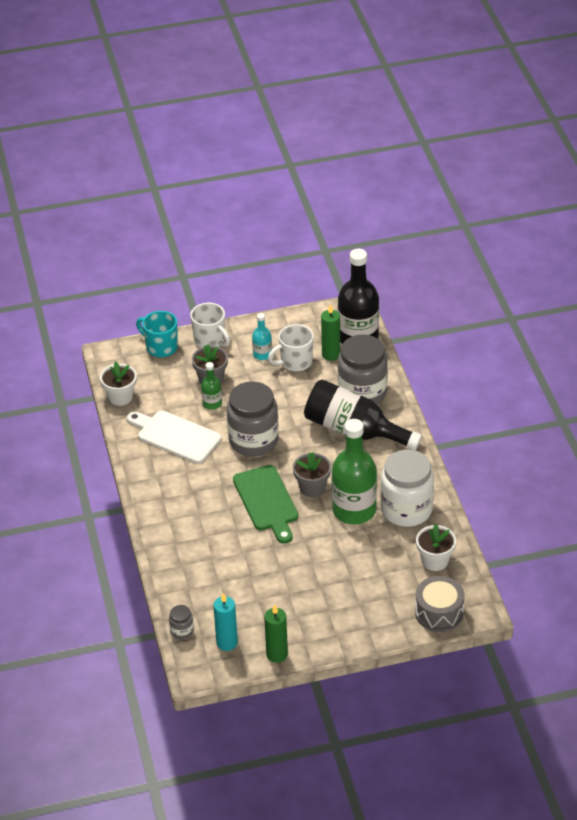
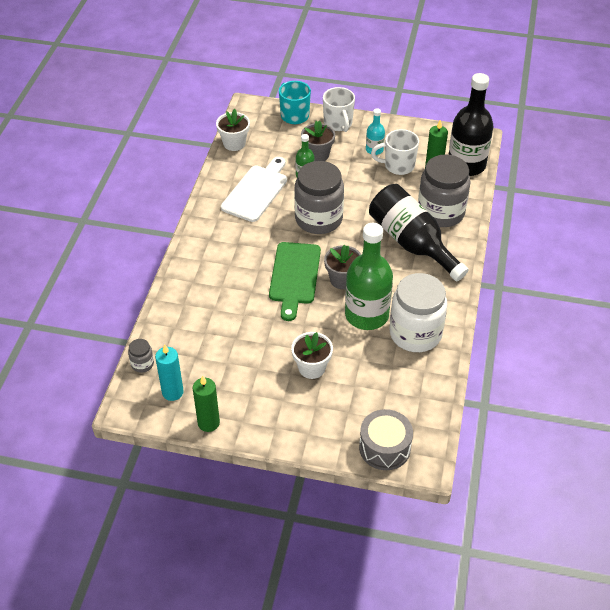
camera: 25 degrees right, 5 degrees up
white cutting board [127,411,221,463] -> white cutting board turned 60 degrees clockwise [221,157,287,222]
white flower pot [416,524,456,571] -> white flower pot moved to [291,332,333,379]

